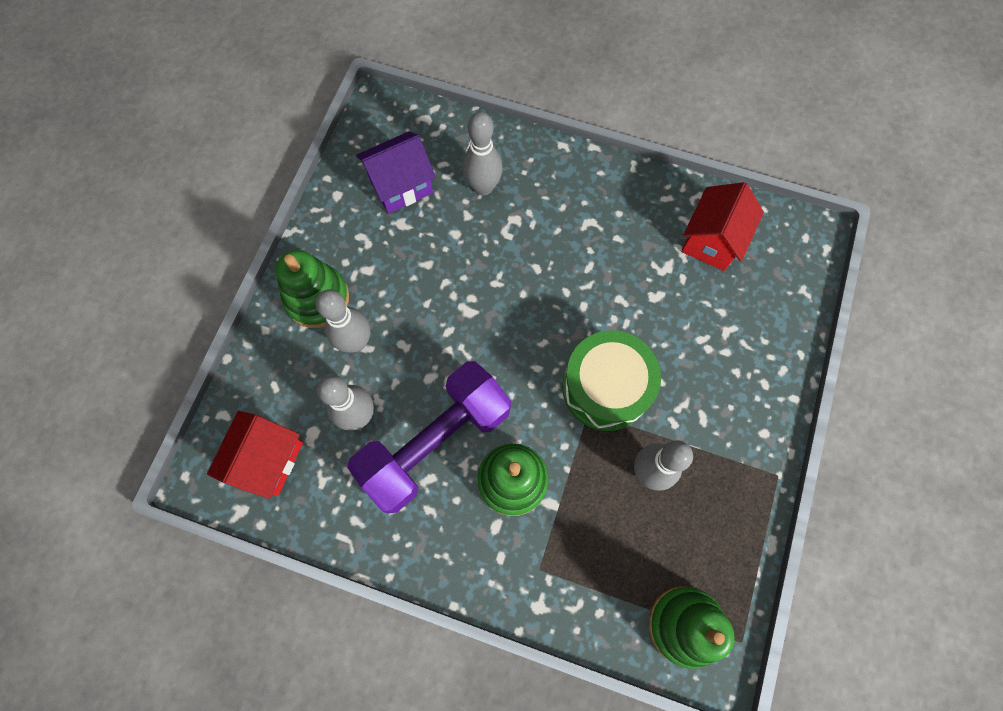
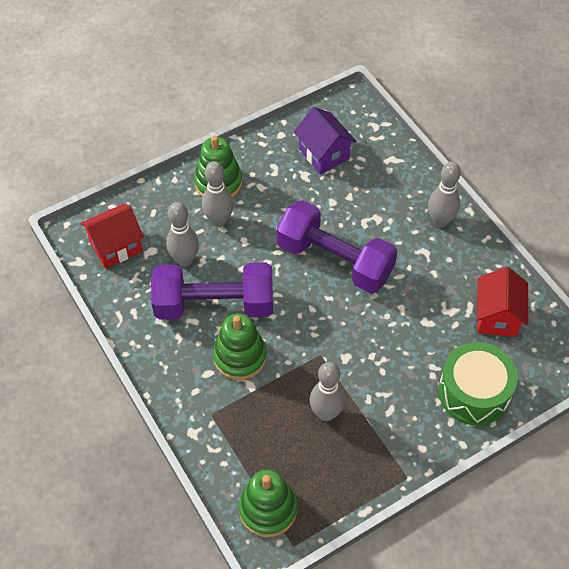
camera: 40 degrees right, 15 degrees down
purple house [356,131,436,214] -> purple house turned 45 degrees clockwise [294,107,356,174]
grey bowling pin [463,111,503,196] -> grey bowling pin moved to [428,162,461,227]
green drum [562,330,661,431] -> green drum moved to [438,342,518,425]
red house [681,182,764,271] -> red house turned 60 degrees counterclockwise [477,267,528,337]
none -> purple dumbbell [277,200,398,293]

